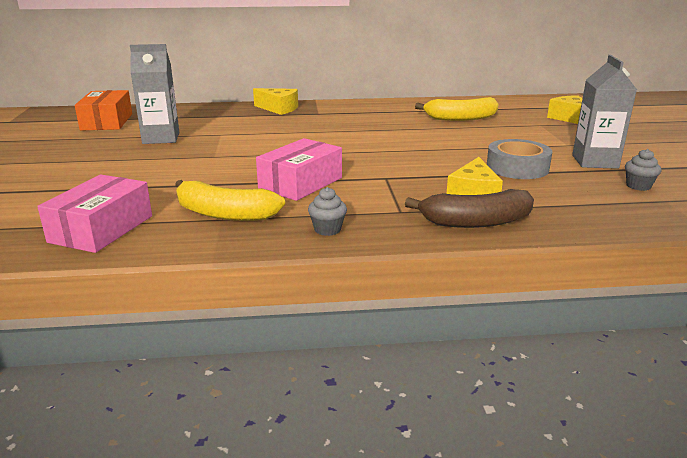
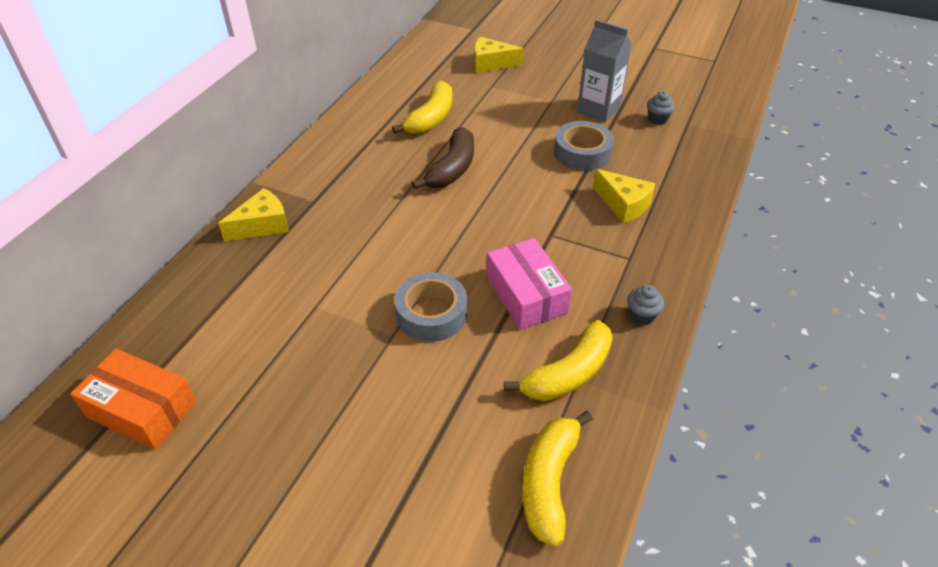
camera: 60 degrees left, 20 degrees up
pink box [37,175,152,253] -> yellow banana [522,411,593,546]
grey carton [130,44,179,144] -> none
brown banana [405,189,534,228] -> brown banana moved to [412,127,474,189]
none -> grey tape [394,272,467,342]

